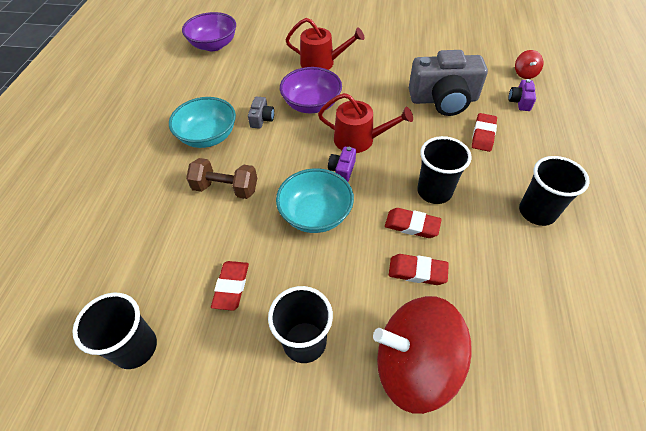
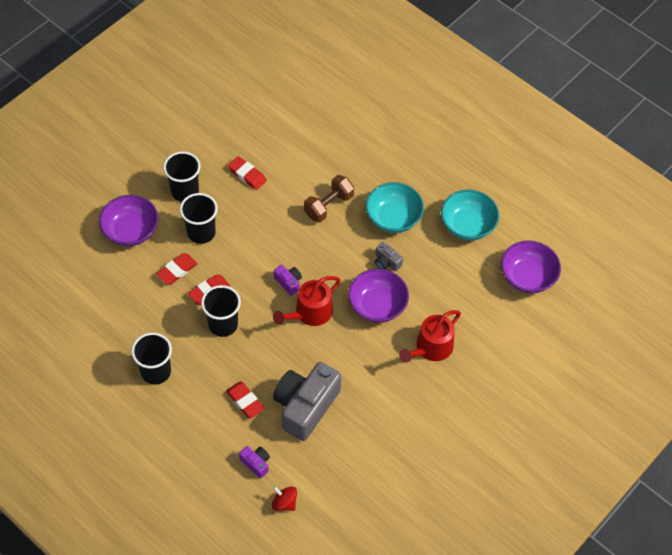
camera: 120 degrees right, 5 degrees up
black cup [73,293,157,369] -> black cup moved to [180,193,218,244]
turquoise bowl [276,169,354,233] -> turquoise bowl moved to [441,189,499,240]
red spinning top [373,296,472,414] -> purple bowl [99,195,158,246]

